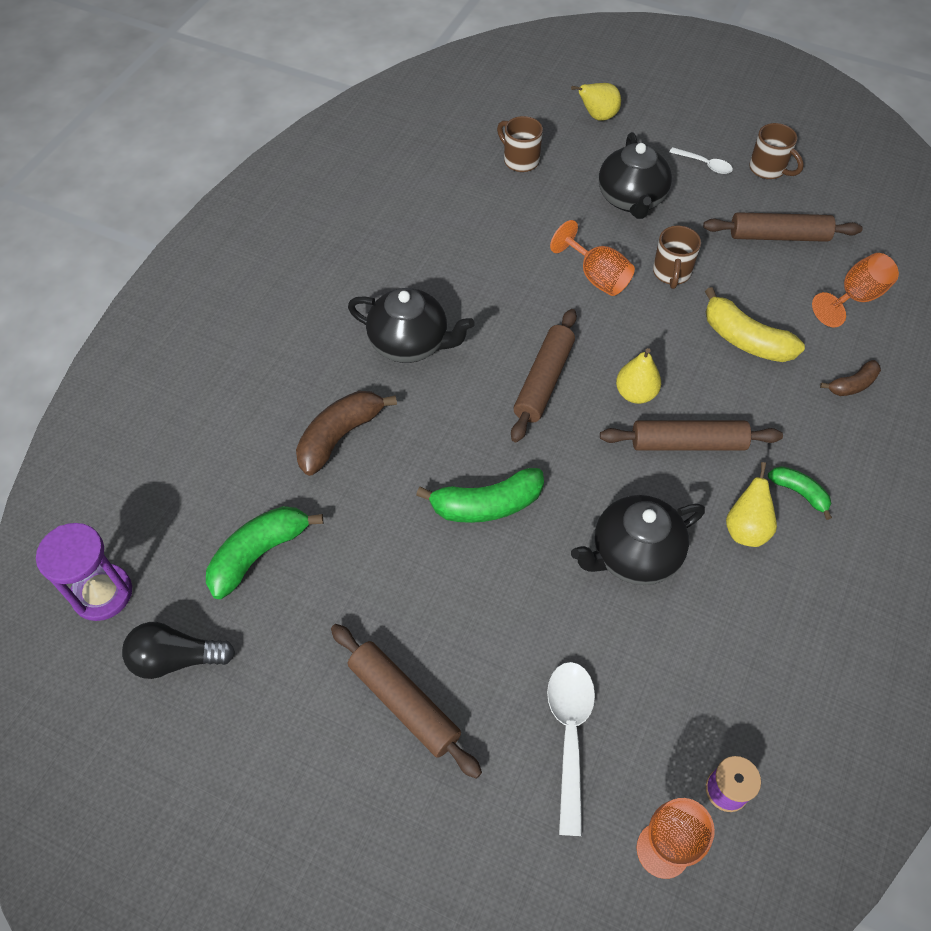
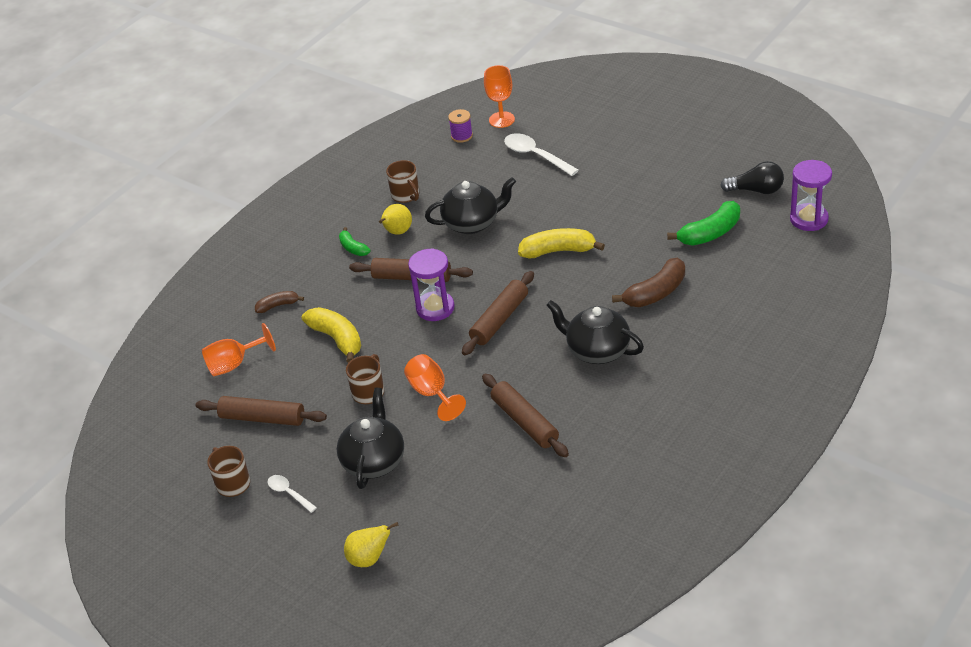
camera: 165 degrees left, 15 degrees down
brown rolling pin [331,624,482,779] -> brown rolling pin moved to [482,374,569,457]
green banana [416,468,544,523] -> yellow banana [518,228,605,258]
brown mug [497,116,543,172] -> brown mug moved to [386,160,419,203]
white spoon [547,662,595,836] -> white spoon turned 120 degrees clockwise [504,134,579,176]
yellow pear [616,348,661,404] -> purple hourglass [408,248,455,321]

